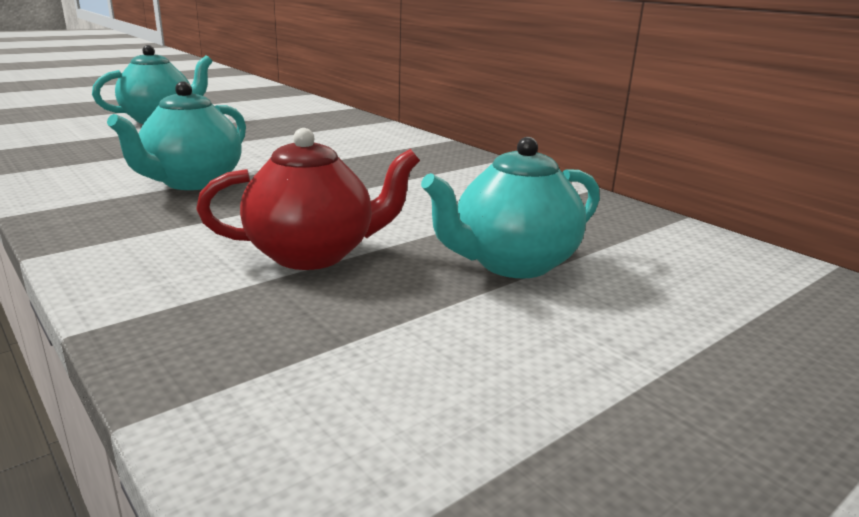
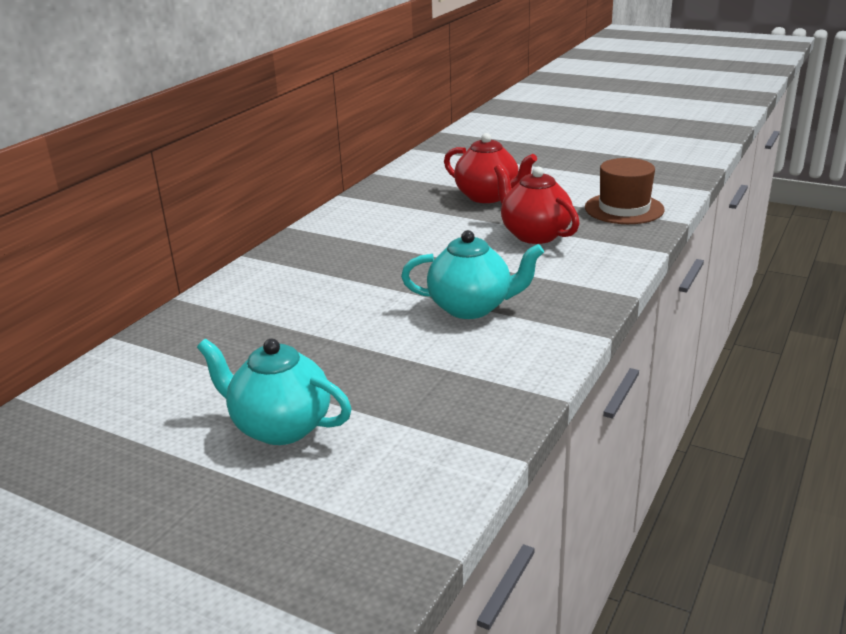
camera: 110 degrees left, 5 degrees up
turquoise teapot [421,137,600,278] -> red teapot [444,133,537,203]
none -> brown hat [585,158,665,224]

